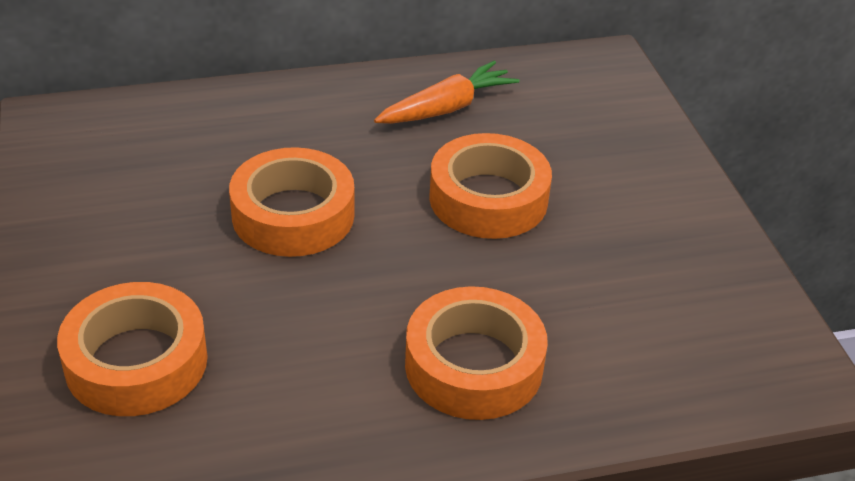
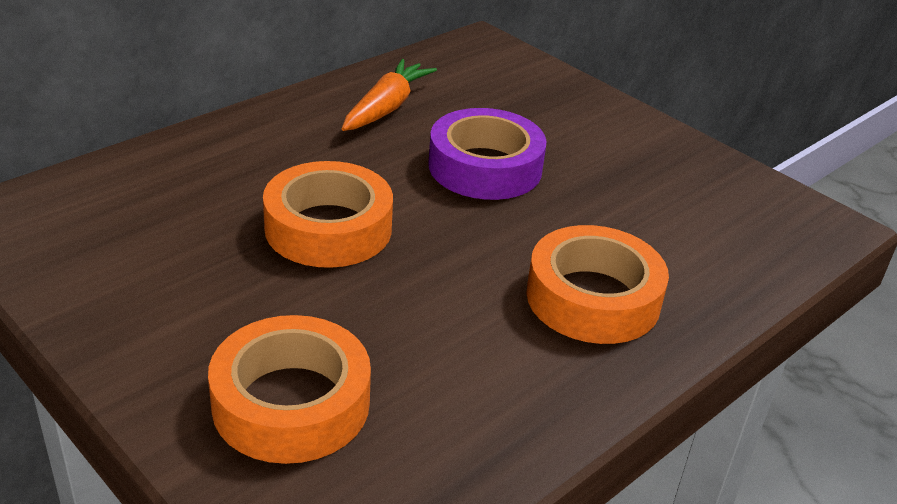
camera: 30 degrees left, 5 degrees down
orange tape [429,133,552,239] -> purple tape [428,108,546,200]

